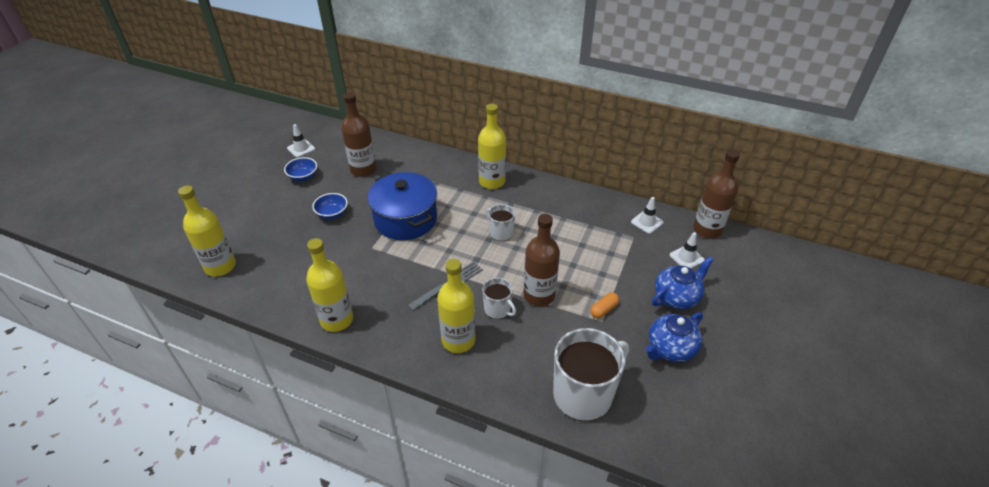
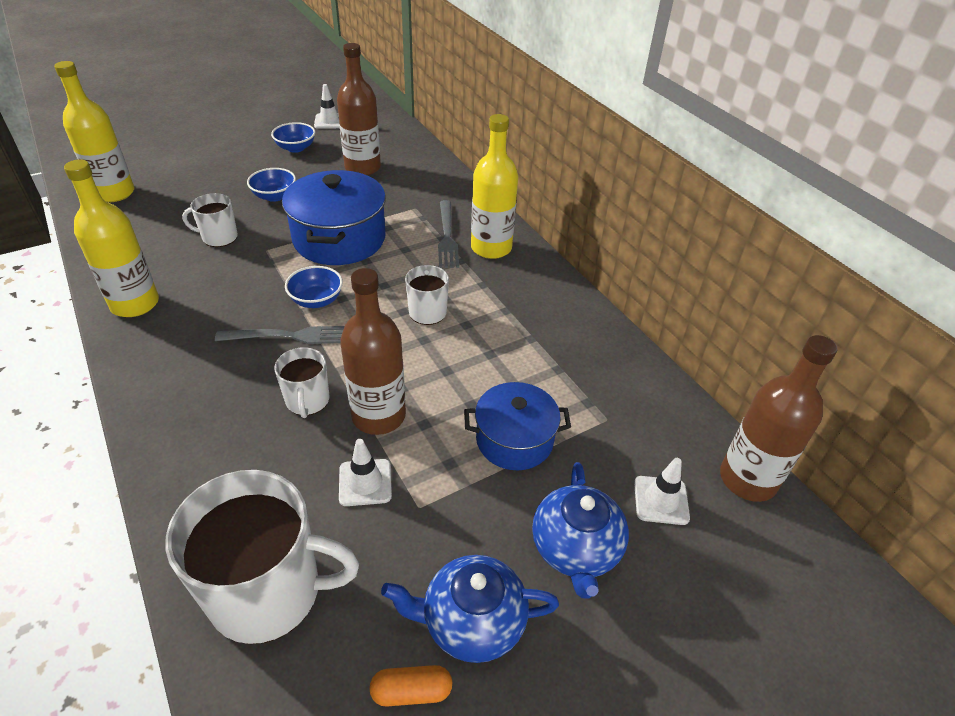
camera: 35 degrees right, 0 degrees up
yellow bottle [437,259,476,353] -> none
orange capsule [590,292,619,318] -> orange capsule moved to [369,665,453,707]
white traffic cone [631,197,663,234] -> white traffic cone moved to [339,439,392,506]
blue teapot [652,256,714,309] -> blue teapot turned 90 degrees clockwise [532,462,629,599]
none -> white mug [182,193,238,247]
none -> blue bowl [285,266,343,308]
none -> grey fork [438,200,459,268]
none -> blue pot [464,382,571,470]

